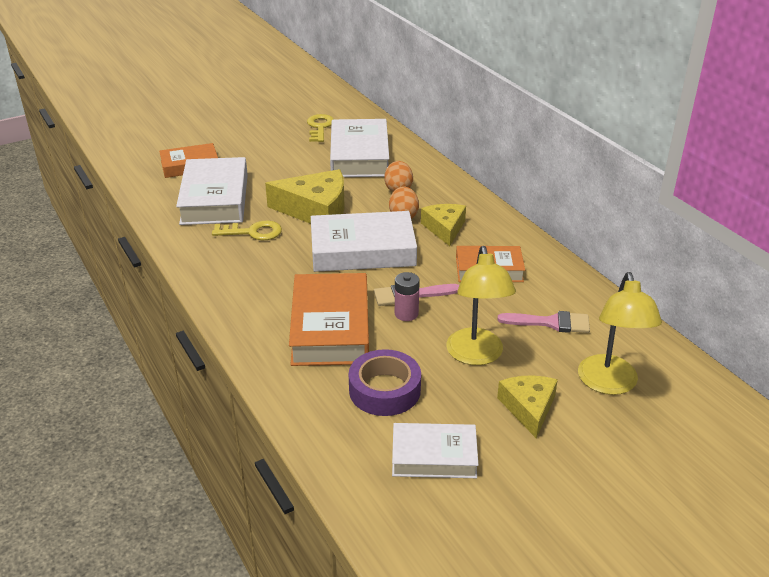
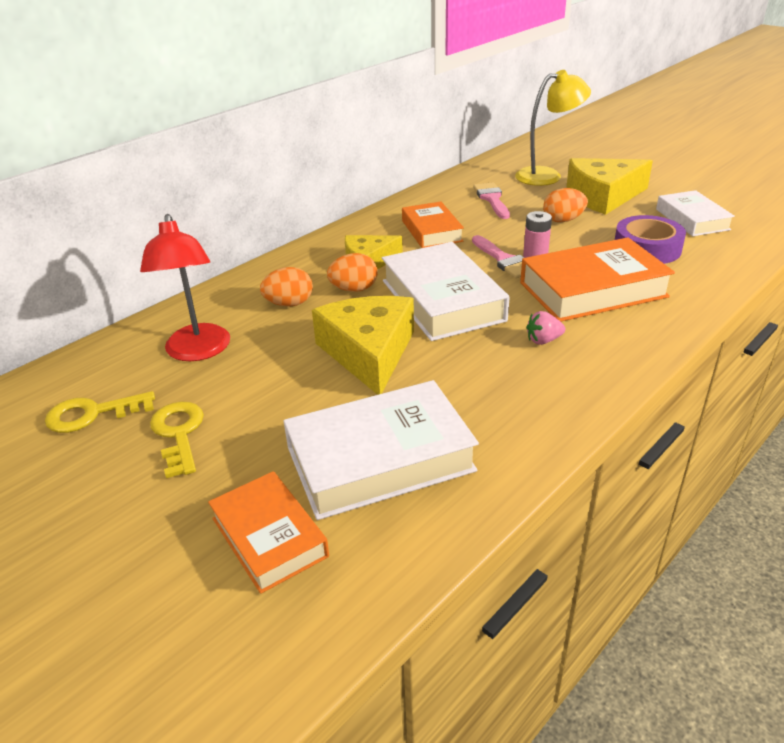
camera: 105 degrees left, 0 degrees up
yellow key [212,220,282,240] -> yellow key moved to [150,402,204,478]
white book [330,119,389,177] -> red lamp [140,214,230,361]
yellow lamp [446,246,516,365] -> orange egg [543,188,588,222]
yellow cheese [497,375,558,438] -> yellow cheese [566,158,653,215], size x1.61
none -> pink strawberry [526,311,565,345]

